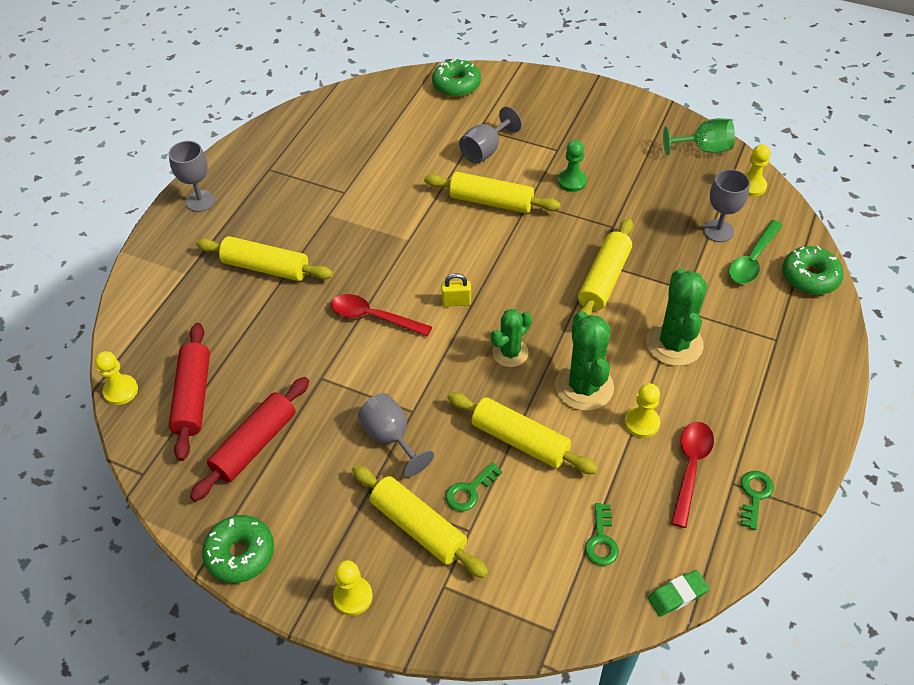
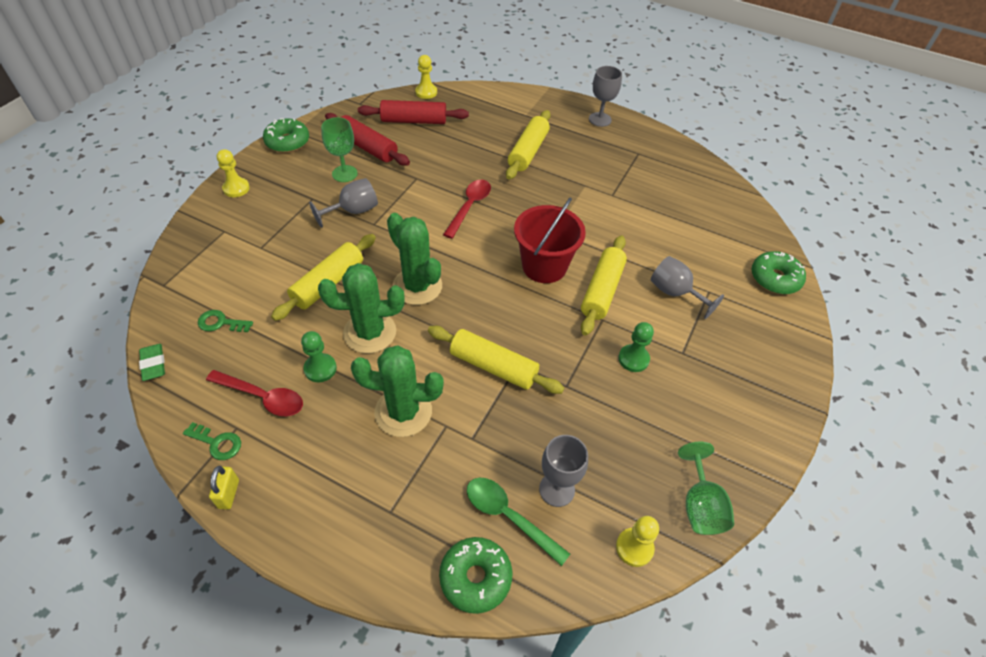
camera: 90 degrees right, 0 degrees up
yellow rolling pin [352,465,489,578] -> none
yellow padlock [441,273,471,306] -> yellow padlock moved to [209,466,239,509]
green key [446,462,502,511] -> none
green cactus [491,309,532,367] -> green cactus [387,213,442,305], size x1.59
yellow pawn [625,383,660,438] -> green pawn [301,331,337,382]
none -> green goblet [321,117,358,182]
none -> red bucket [514,198,586,283]

